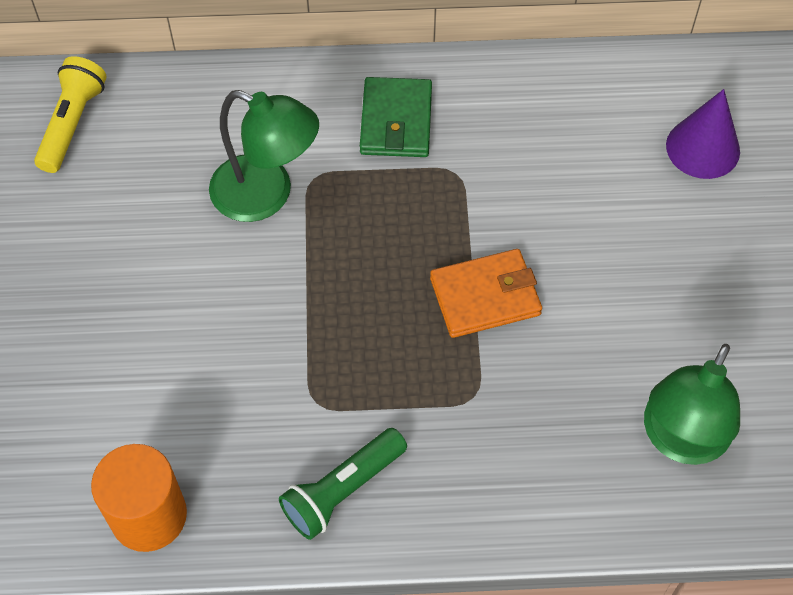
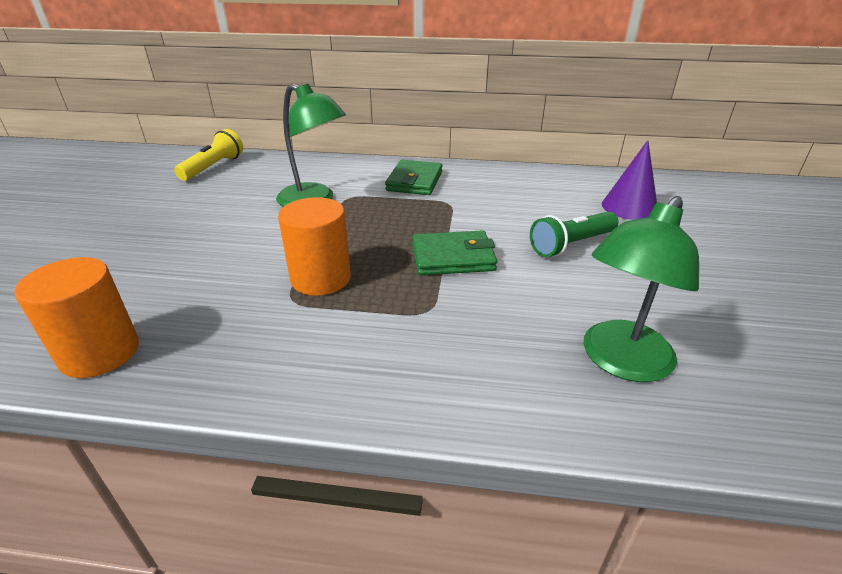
camera: 10 degrees right, 25 degrees down
green flashlight [279,428,407,540] -> green flashlight moved to [530,212,619,257]
orange wallet [430,249,542,338] -> green wallet [412,230,497,275]
none -> orange cylinder [278,197,351,296]

